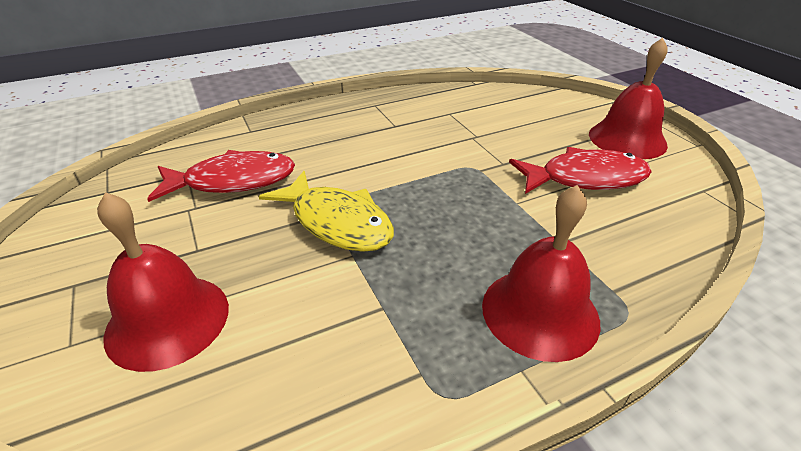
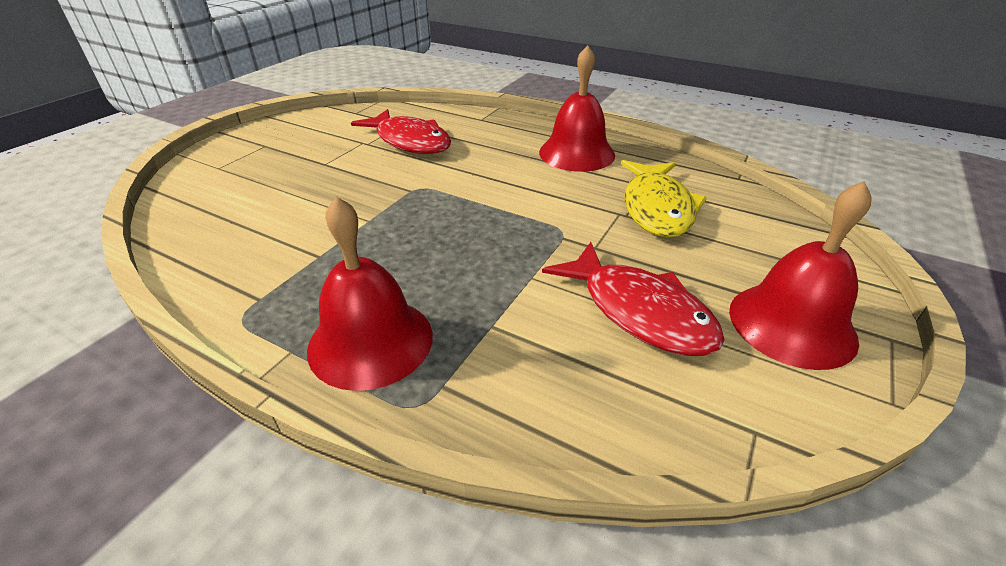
camera: 55 degrees right, 0 degrees up
red bell [97,192,229,372] -> red bell moved to [539,45,615,172]
yellow fish [259,171,394,252] -> yellow fish moved to [621,160,707,237]

